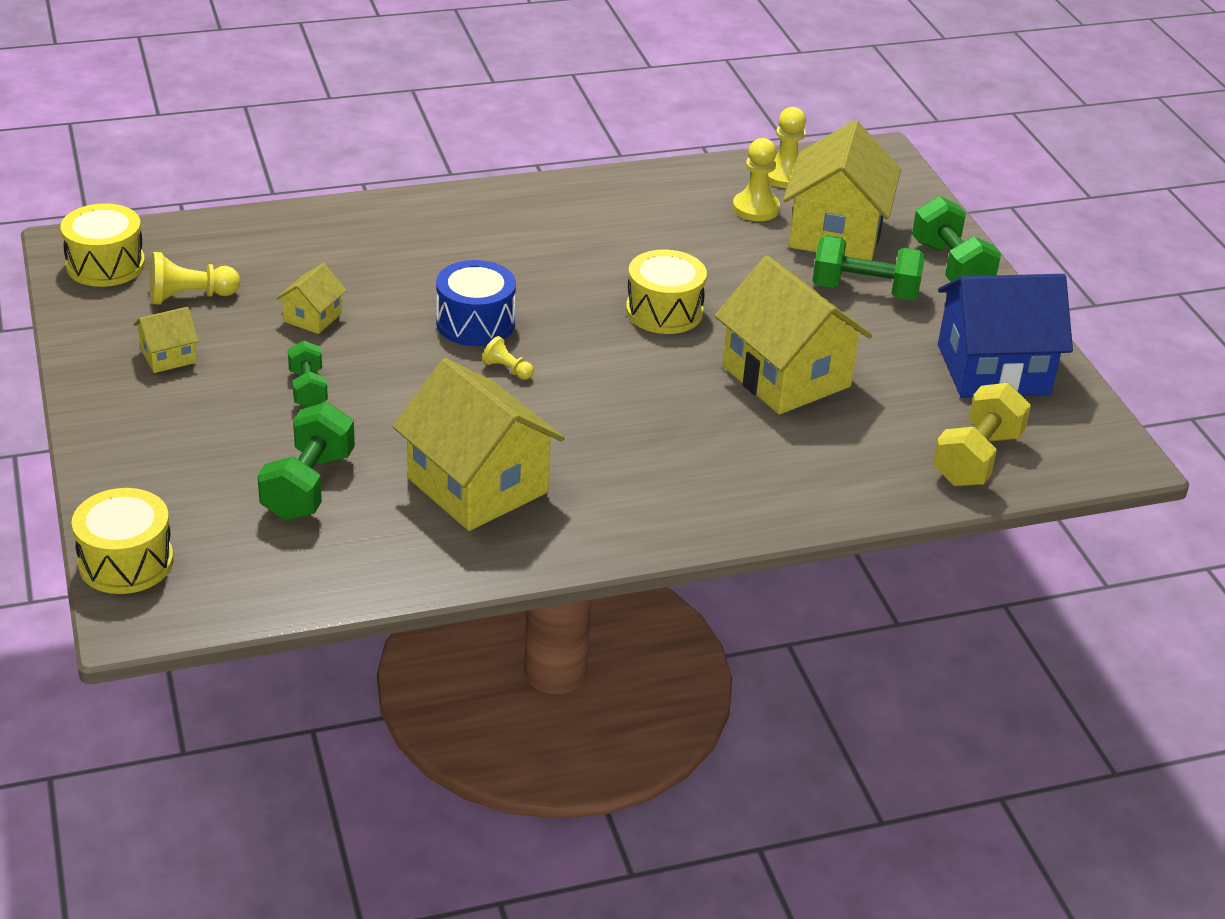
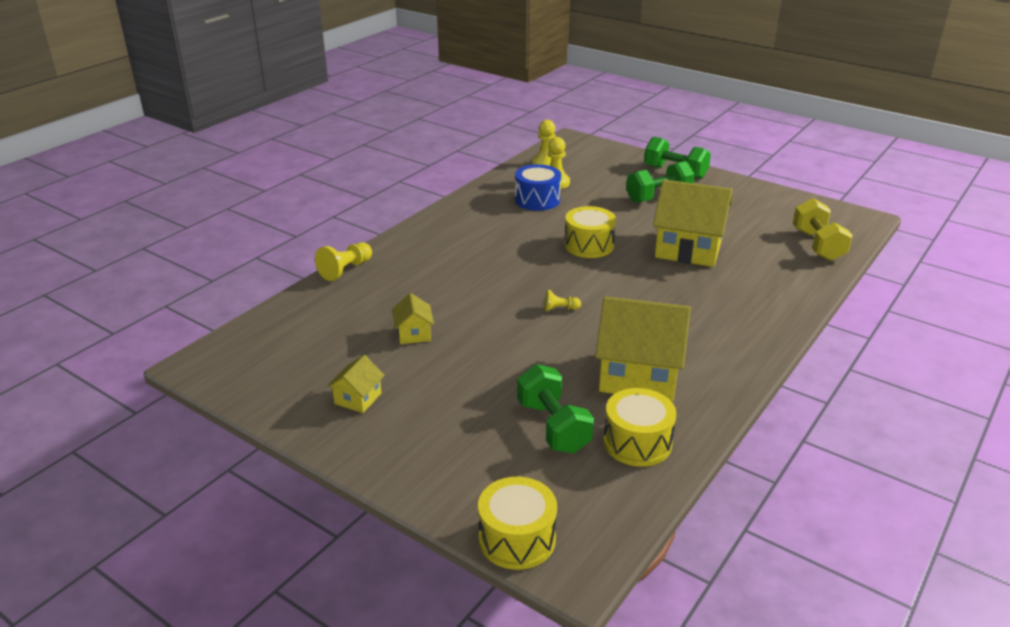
camera: 35 degrees left, 5 degrees down
yellow drum [60,203,145,287] -> yellow drum moved to [603,388,676,467]
yellow pawn [150,252,240,305] -> yellow pawn moved to [315,242,372,281]
green dumbbell [288,340,328,407] -> none
blue drum [436,260,516,346] -> blue drum moved to [515,164,561,211]
yellow house [783,120,901,260] -> none
blue house [938,274,1073,398] -> none

